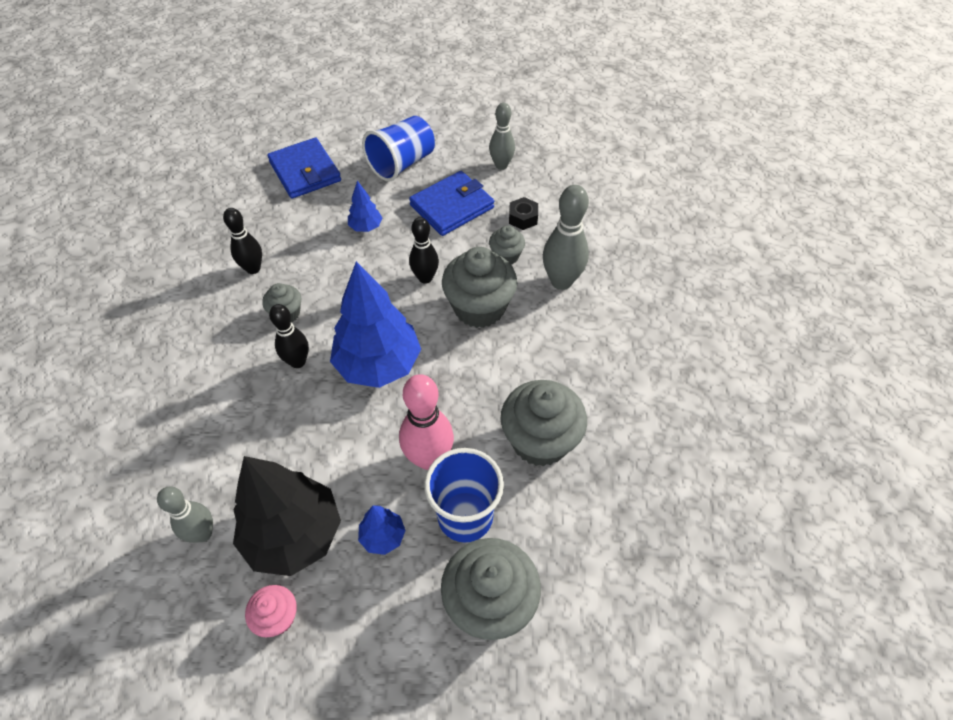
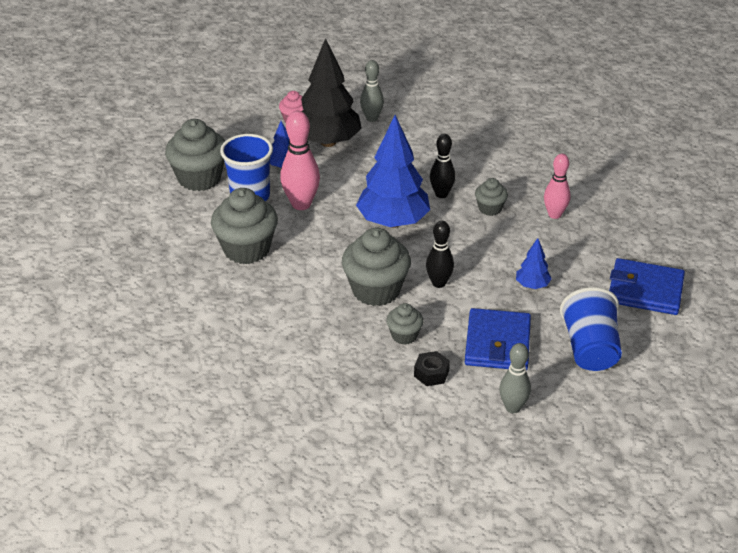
camera: 135 degrees right, 15 degrees down
black bowling pin [223,208,262,274] -> pink bowling pin [544,154,571,219]
grey bowling pin [543,185,589,290] -> none

